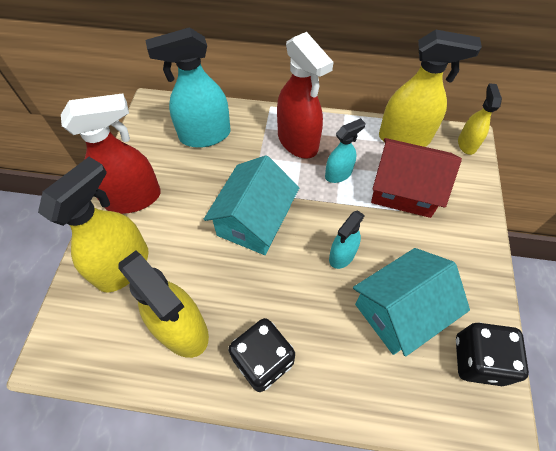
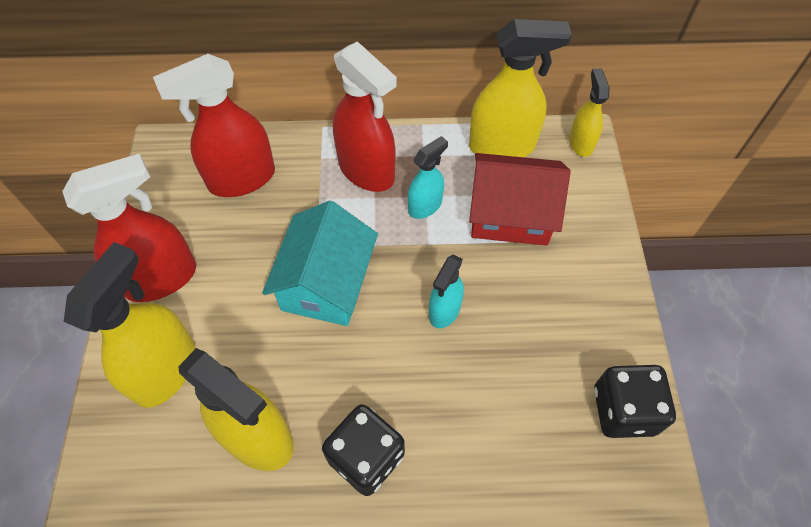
camera: 10 degrees left, 0 degrees up
turquoise spray bottle [146,27,231,148] -> red spray bottle [153,54,275,197]
turquoise house [353,248,470,356] -> none

